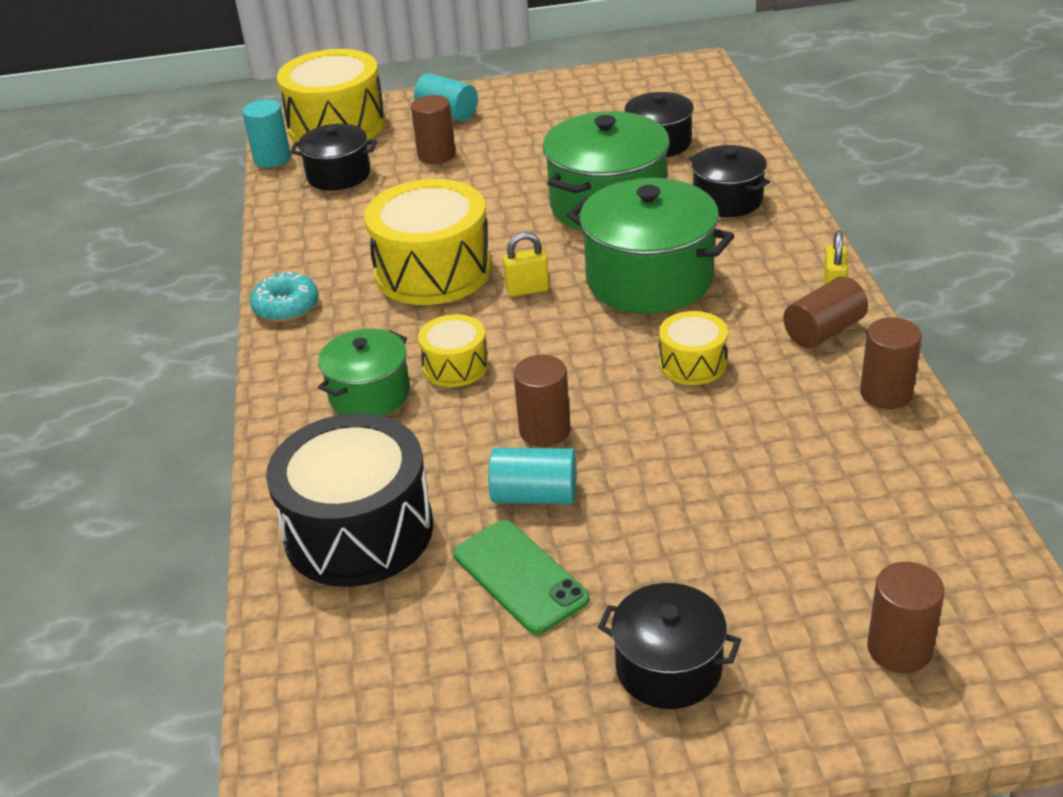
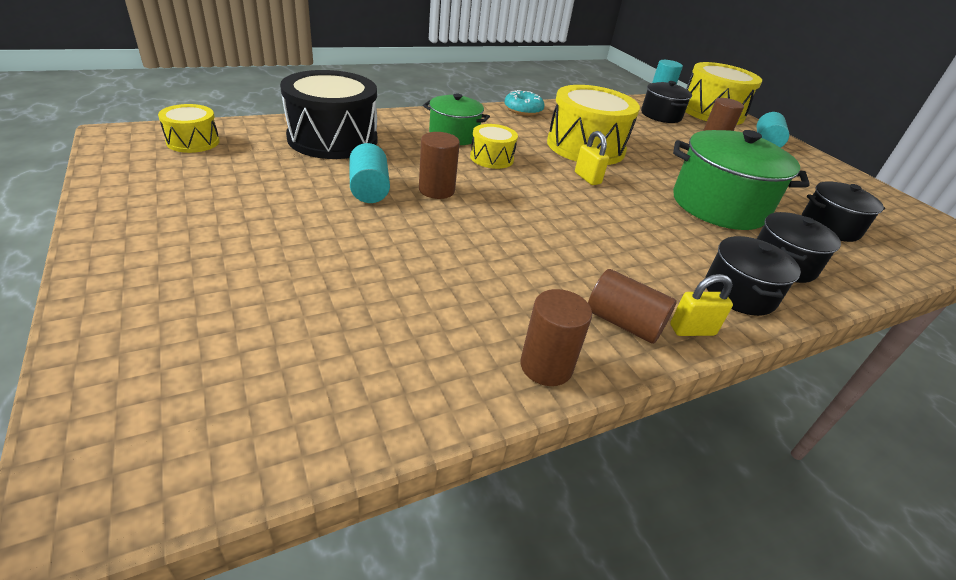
camera: 65 degrees right, 0 degrees up
green phone [453,520,590,634] -> none
green pot [567,178,734,314] -> none
black pot [598,583,741,709] -> black pot moved to [705,236,801,316]
yellow drum [659,311,728,385] -> yellow drum moved to [158,104,220,153]
brown cylinder [867,562,945,673] -> none

